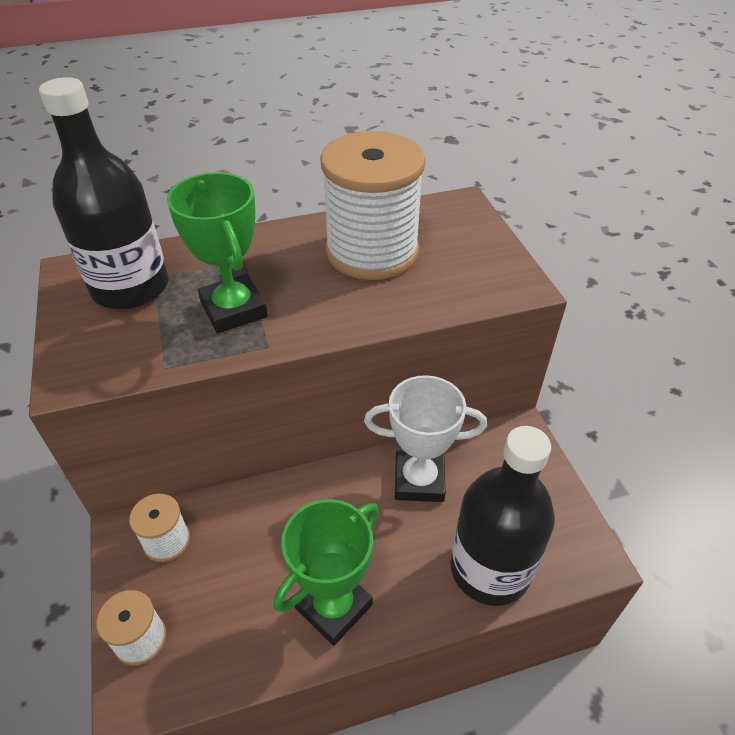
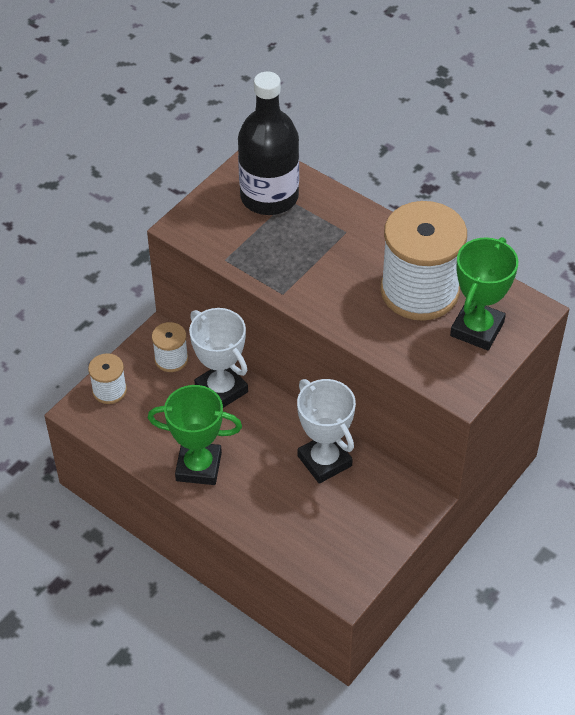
camera: 55 degrees right, 5 degrees up
green trophy [167,172,268,333] -> green trophy moved to [450,237,518,350]
black bottle [450,426,555,606] -> none
none -> white trophy [189,308,248,408]

